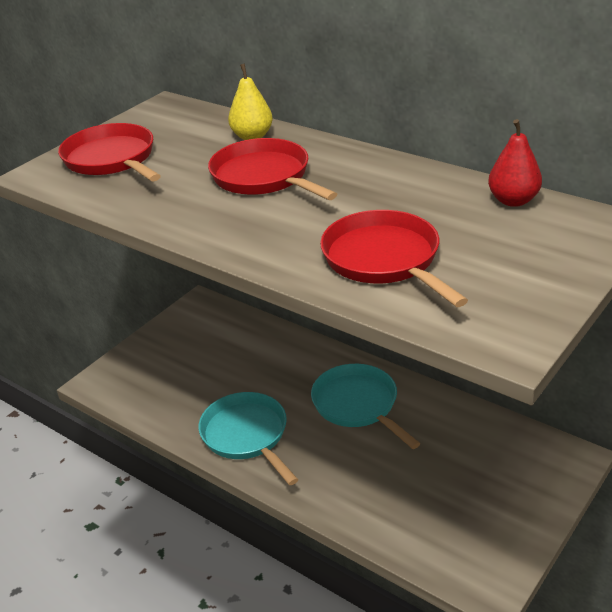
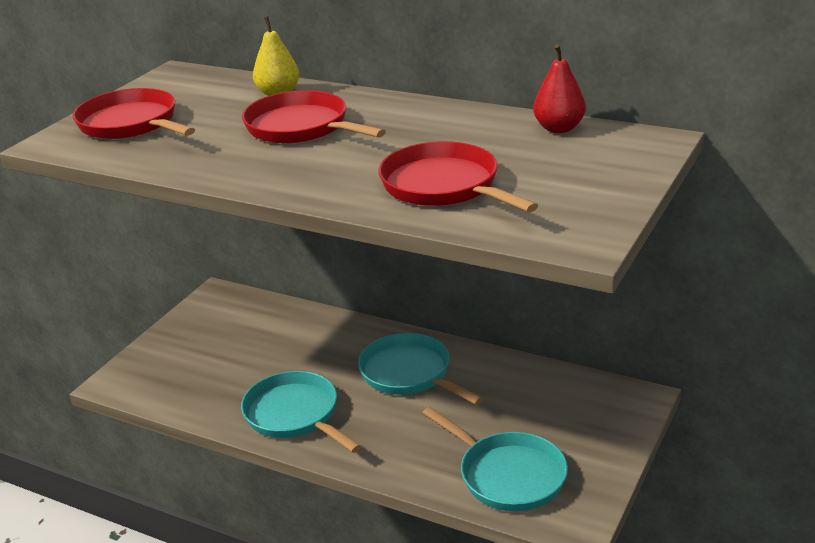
camera: 10 degrees left, 5 degrees down
none -> turquoise pan [422,407,568,511]

